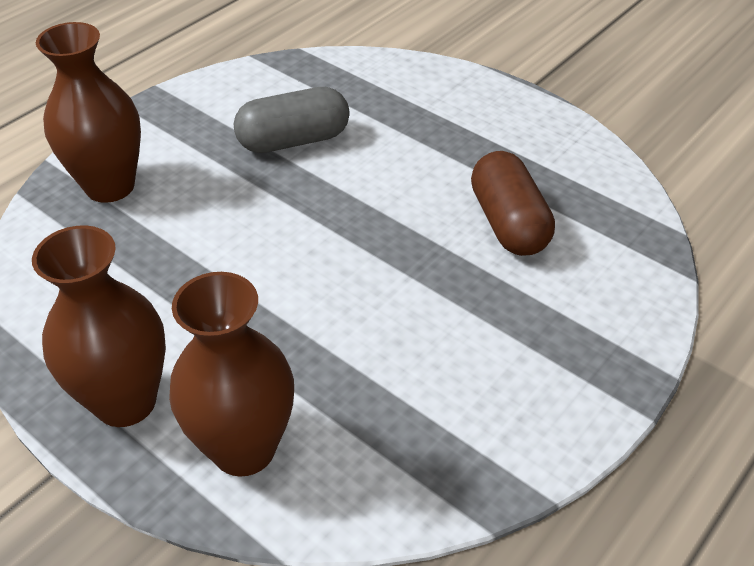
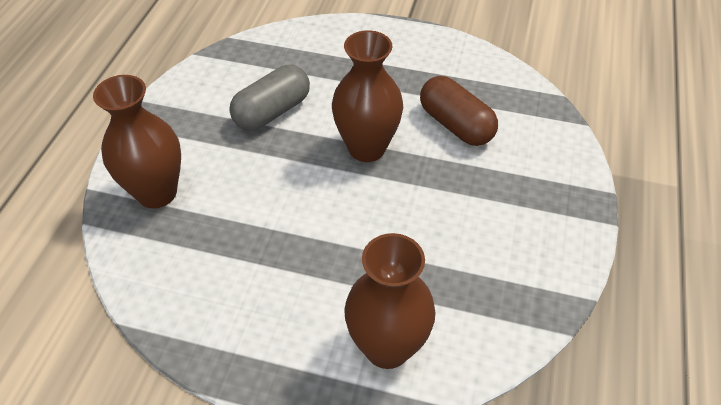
camera: 25 degrees left, 5 degrees up
brown vase [32,225,166,427] -> brown vase moved to [332,30,403,162]

